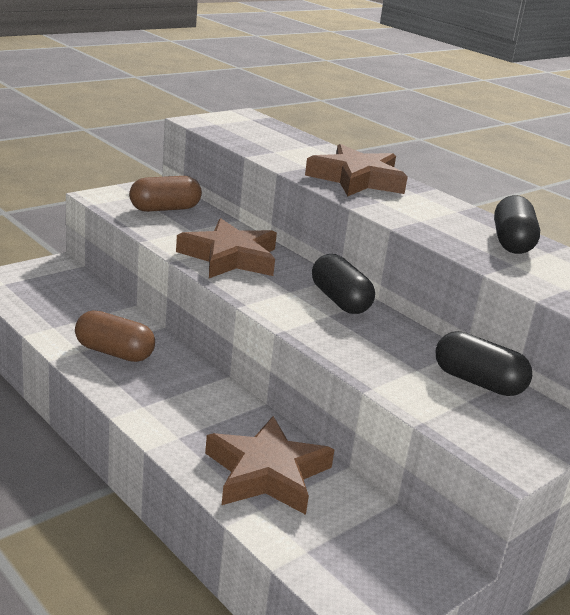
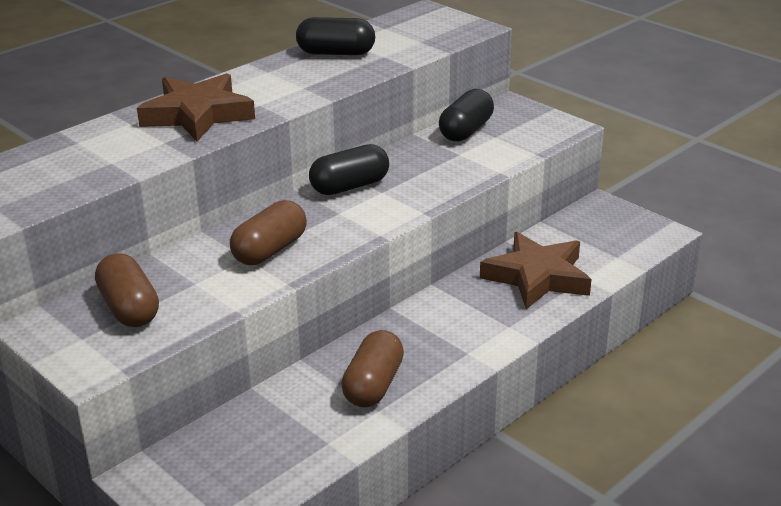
camera: 90 degrees left, 5 degrees up
brown star [176,218,277,278] -> brown capsule [230,200,307,265]

